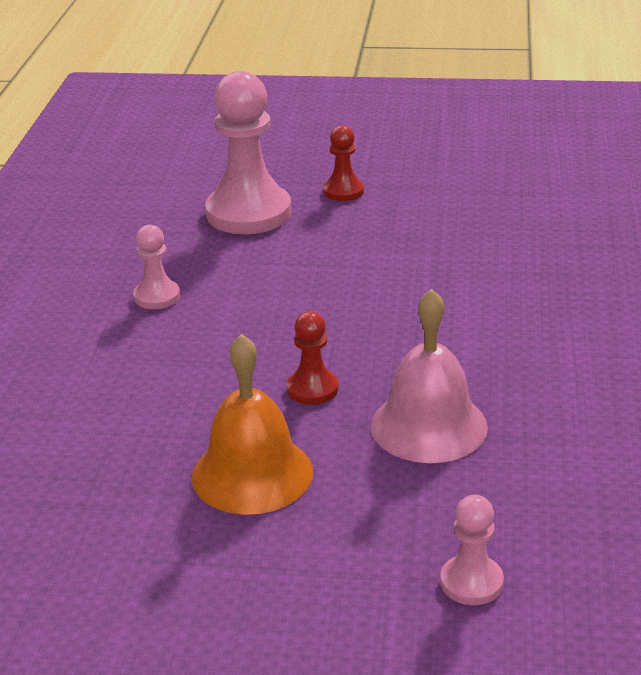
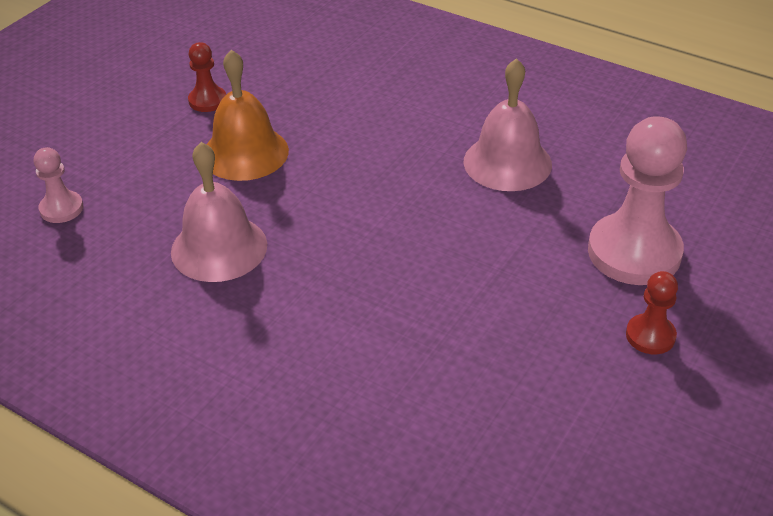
camera: 115 degrees right, 10 degrees up
pink pawn [133,225,180,309] -> pink bell [463,58,552,191]
red pawn [287,311,339,405] -> red pawn moved to [188,42,226,112]

